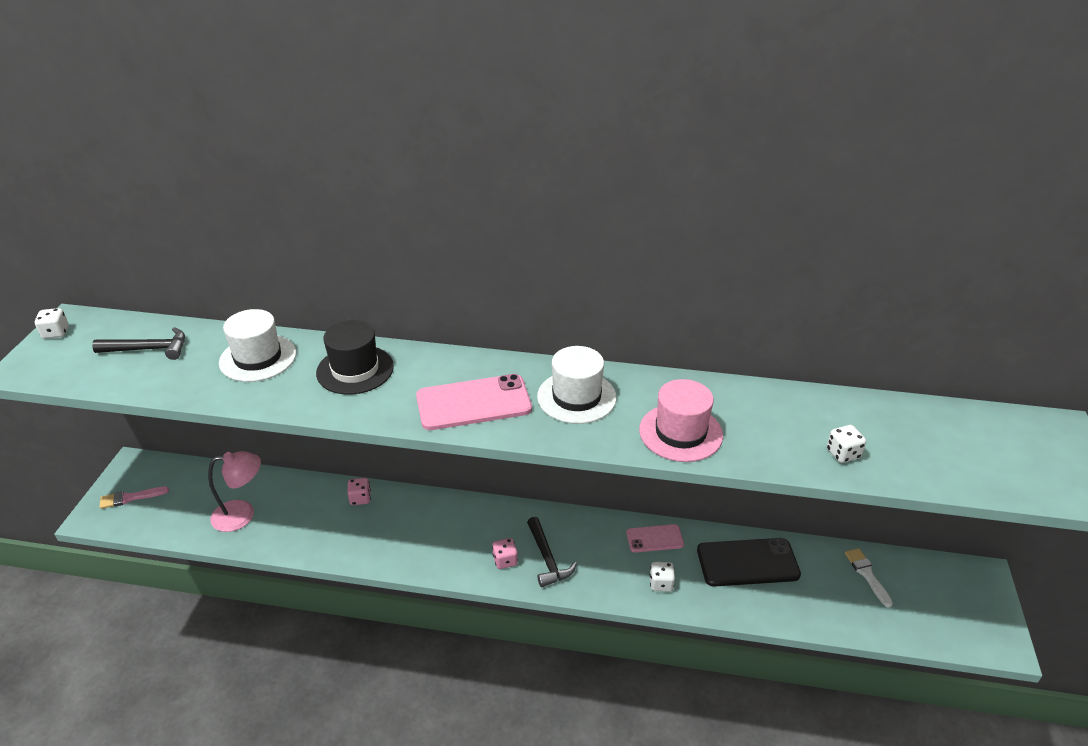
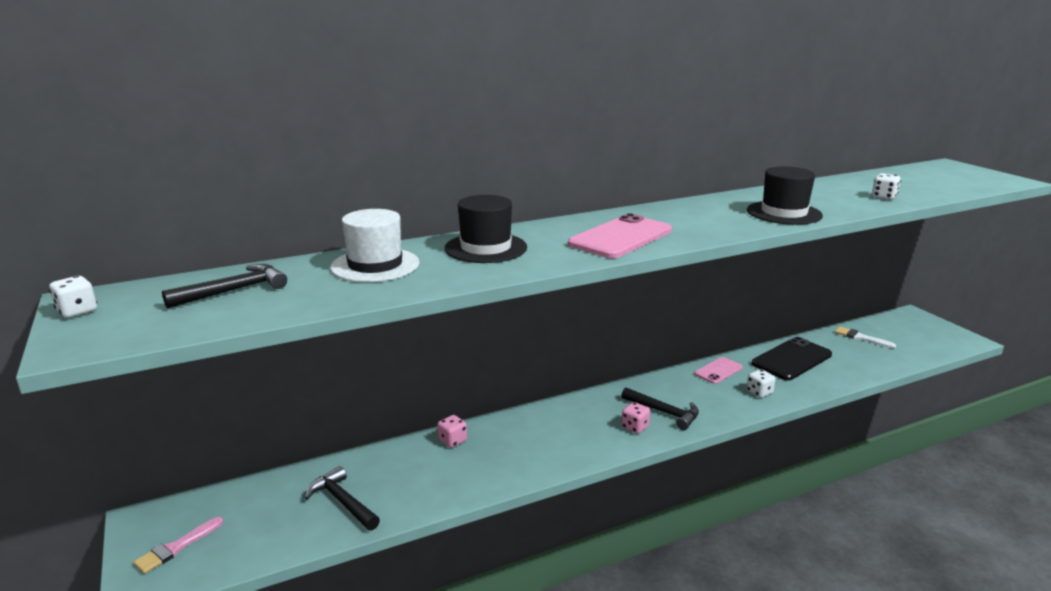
camera: 35 degrees left, 15 degrees down
pink lamp [208,451,261,532] -> black hammer [305,466,380,531]
white hat [537,346,617,424] -> none
pink hat [639,379,723,462] -> black hat [747,166,823,225]

